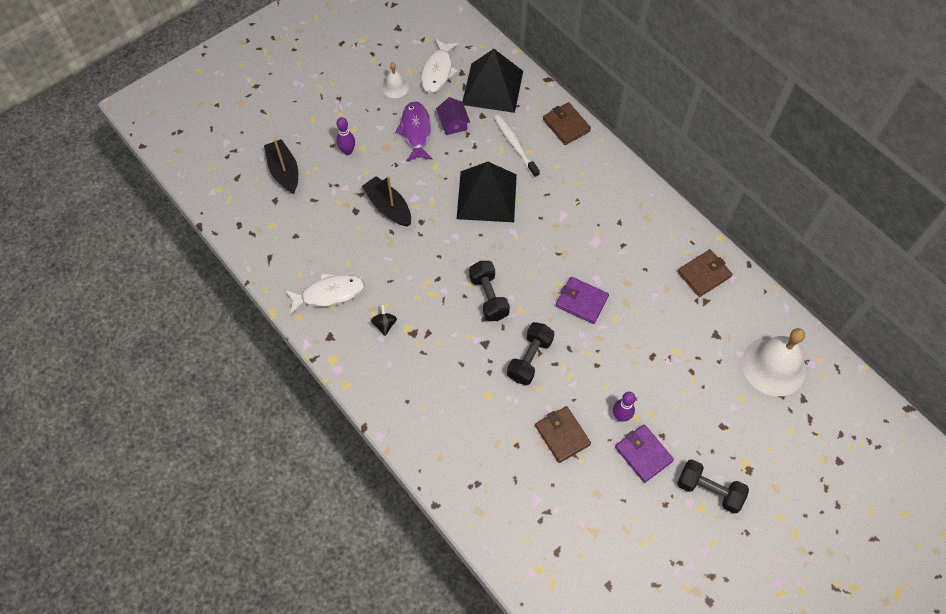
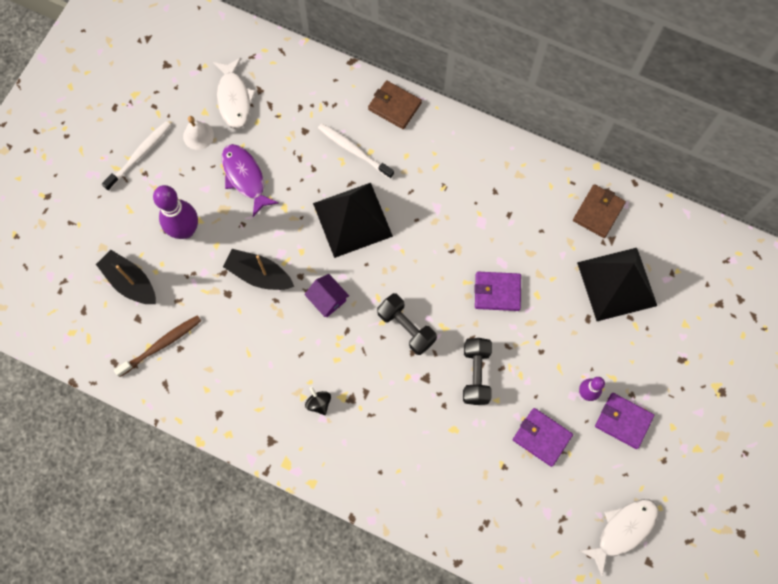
camera: 25 degrees left, 10 degrees up
white fish [285,273,365,315] -> white fish moved to [579,499,658,576]
purple bowling pin [336,117,355,155] -> purple bowling pin [153,185,198,239], size x1.75
purple house [436,97,470,135] -> purple house moved to [304,274,349,317]
black pyramid [462,49,523,113] -> black pyramid moved to [577,248,657,321]
brown wallet [535,406,591,463] -> purple wallet [513,408,573,467]
black dumbbell [677,459,749,514] -> none
white bell [742,328,806,396] -> none
none -> white toothbrush [102,121,171,191]
none -> brown toothbrush [114,315,201,377]

